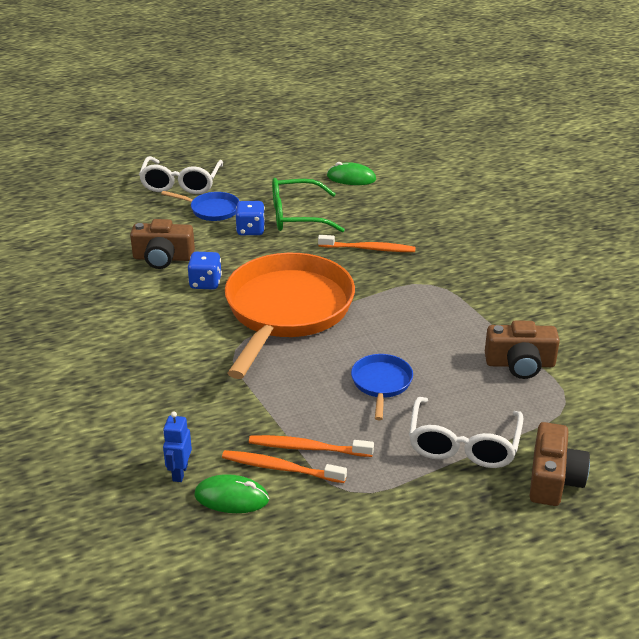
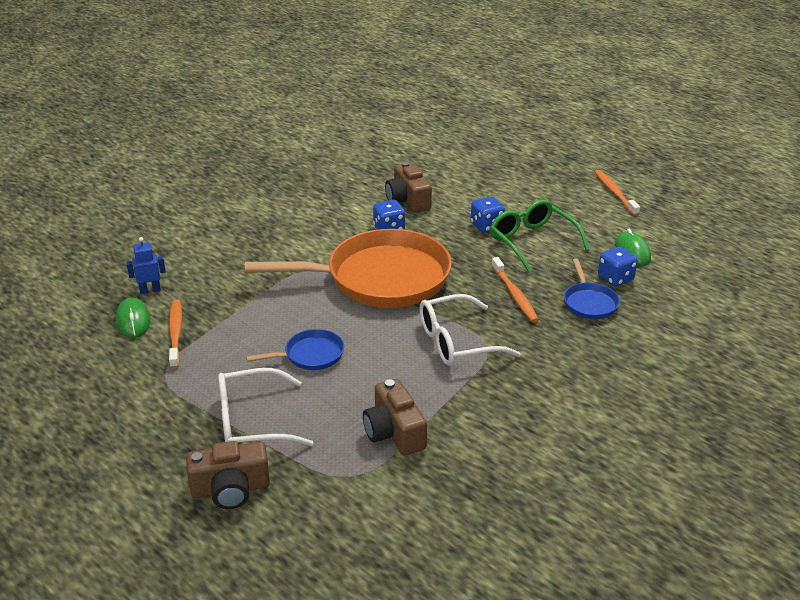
camera: 65 degrees right, 0 degrees up
white glasses [139,156,223,194] -> white glasses moved to [420,294,521,366]
blue pan [161,191,239,221] -> blue pan moved to [564,259,620,319]
orange toothbrush [249,435,374,457] -> orange toothbrush moved to [595,170,640,216]
none -> blue dice [598,246,637,286]

